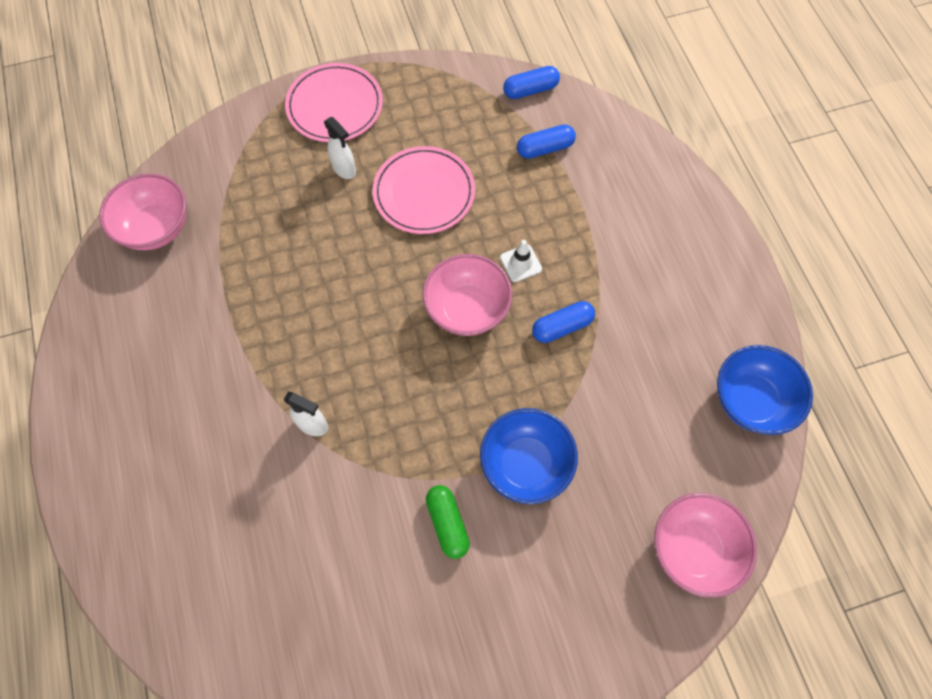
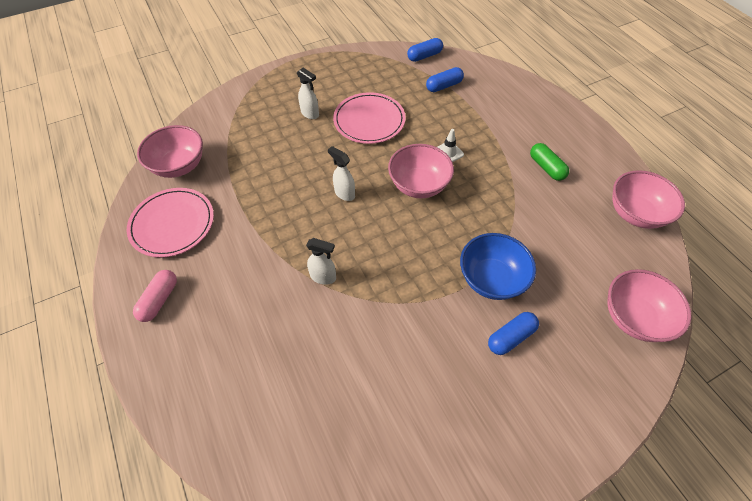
camera: 10 degrees left, 10 degrees down
pink plate [285,63,383,142] -> pink plate moved to [127,188,214,258]
green capsule [426,485,470,559] -> green capsule moved to [530,143,569,181]
blue capsule [532,301,595,343] -> blue capsule moved to [488,312,539,355]
blue bowl [717,345,813,435] -> pink bowl [612,170,685,229]
none -> pink capsule [133,270,177,322]
none -> white spray bottle [328,146,355,201]

